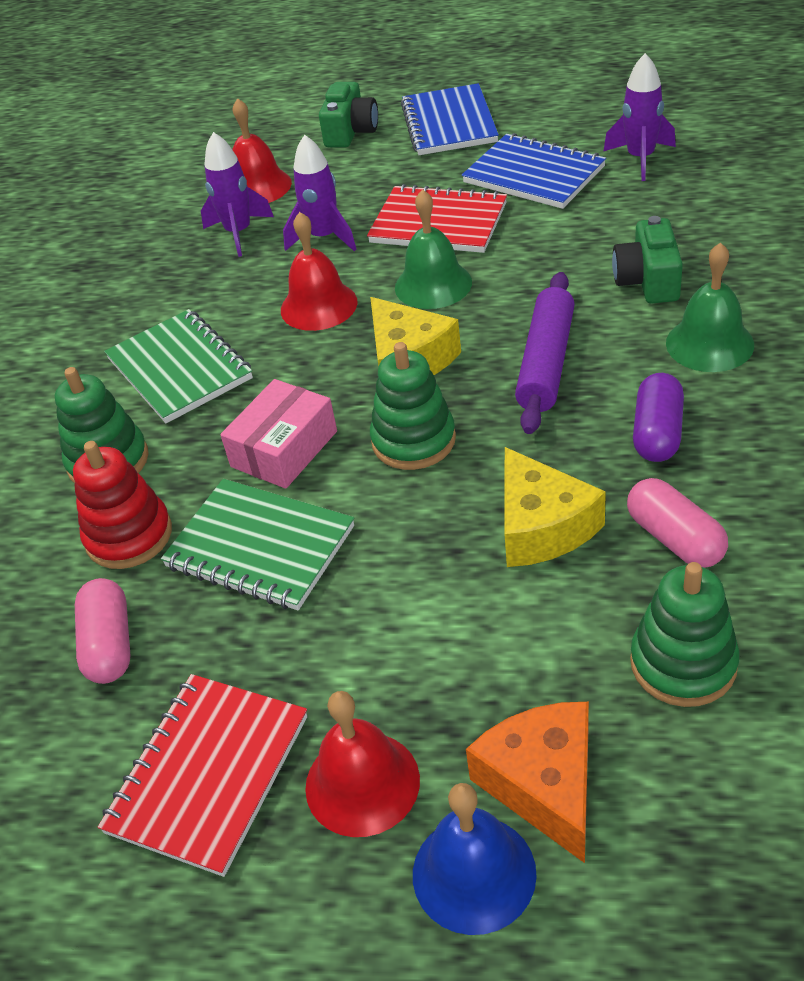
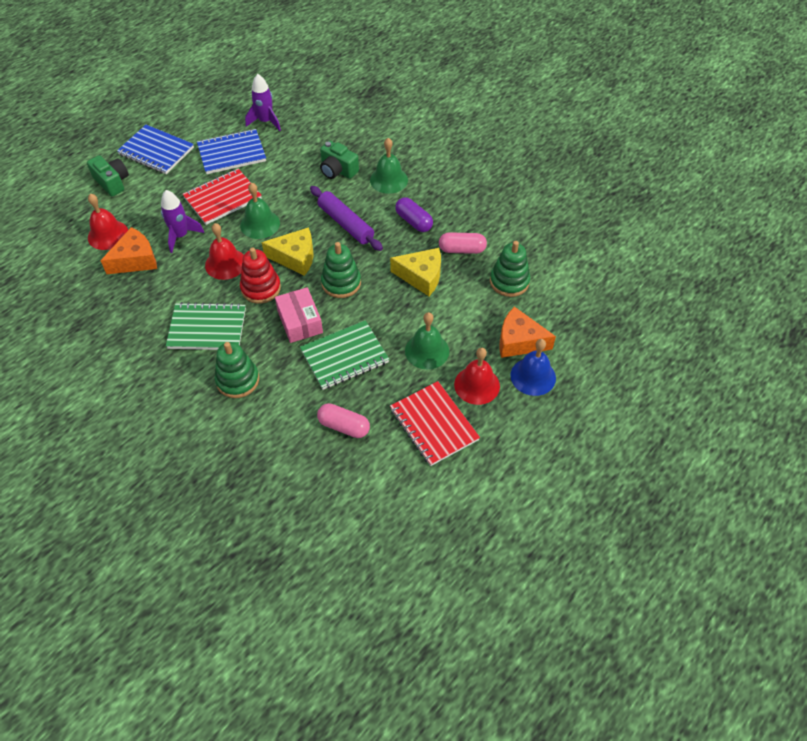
camera: 60 degrees left, 10 degrees up
red stacking toy [73,441,172,569] -> red stacking toy moved to [240,247,281,304]
purple rocket [201,132,274,257] -> orange cheese [100,227,157,274]
none -> green bell [405,312,449,369]

